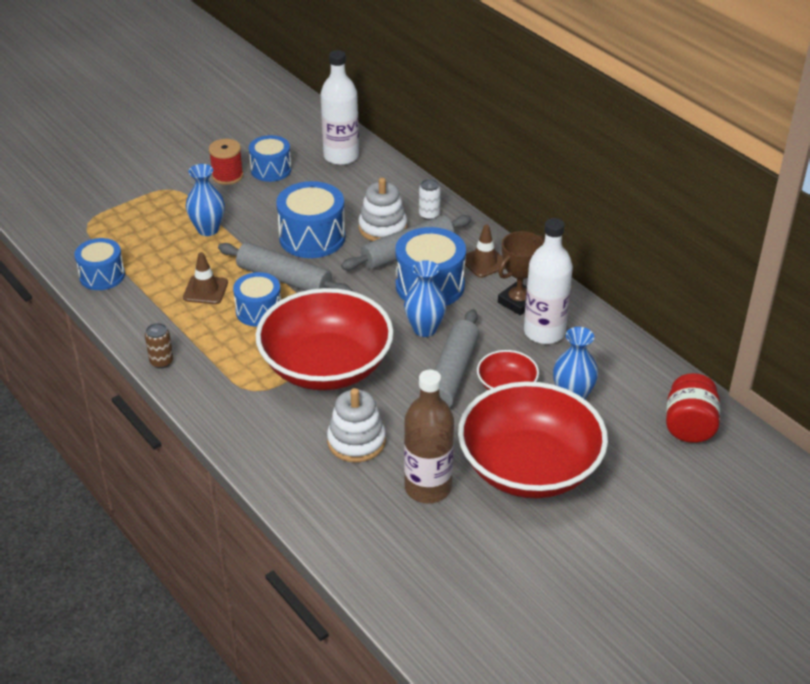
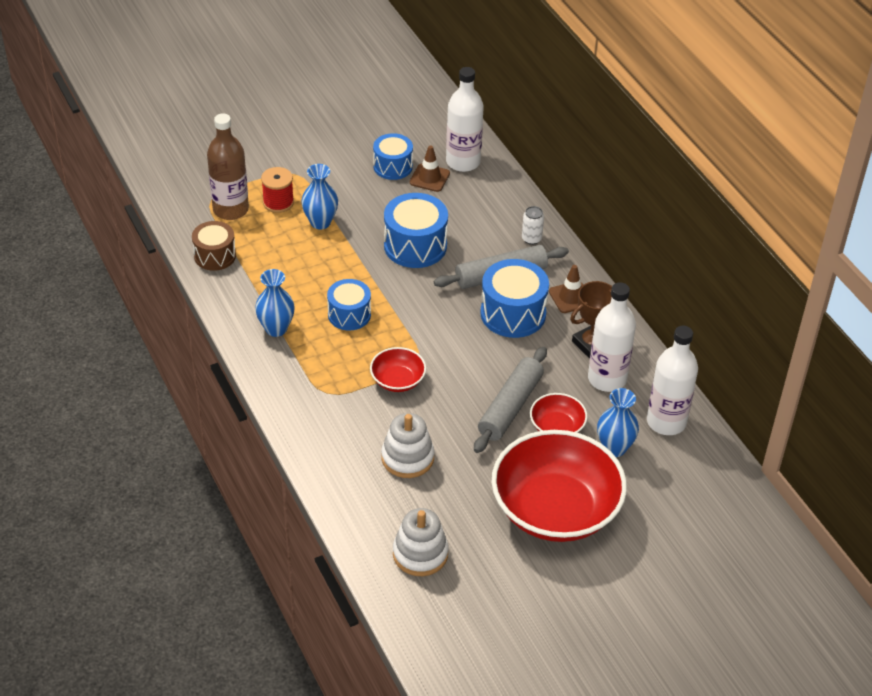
camera: 10 degrees right, 5 degrees up
blue drum [74,238,125,290] -> brown drum [192,221,236,271]
brown can [145,323,174,369] -> none
brown traffic cone [183,252,228,304] -> brown traffic cone moved to [409,145,450,192]
red spool [209,139,243,185] -> red spool moved to [261,167,294,213]
grey rolling pin [218,242,352,291] -> none
red bowl [256,288,394,390] -> red bowl [370,347,426,392], size x0.45
white stacking toy [358,178,407,241] -> white stacking toy moved to [393,508,449,576]
blue vase [404,260,447,337] -> blue vase moved to [255,269,295,337]
brown bottle [404,370,454,503] -> brown bottle moved to [207,113,249,220]
red jar [666,373,720,443] -> none
none -> white bottle [647,326,698,435]

